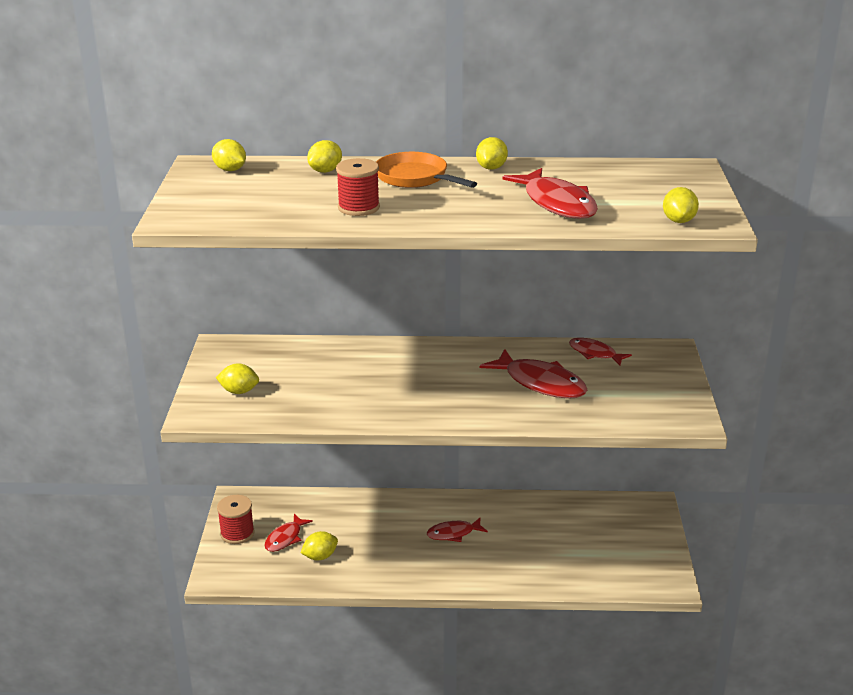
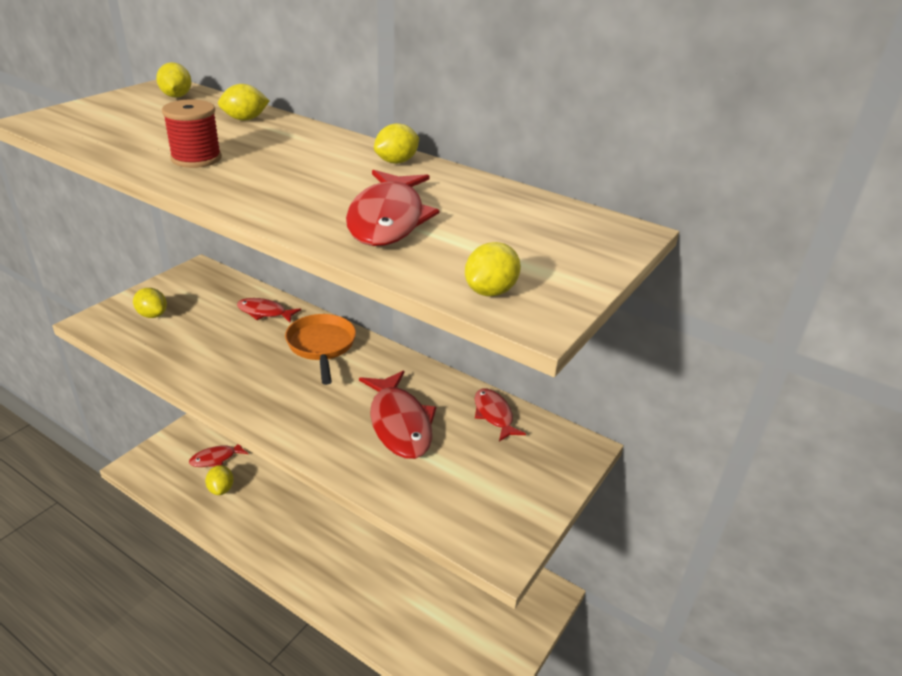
camera: 30 degrees right, 5 degrees up
red spool [217,495,255,544] -> none
yellow lemon [301,531,338,560] -> yellow lemon turned 75 degrees clockwise [205,465,234,495]
orange pan [376,152,477,188] -> orange pan moved to [285,314,356,385]
red fish [427,517,488,542] -> red fish moved to [237,298,301,322]

